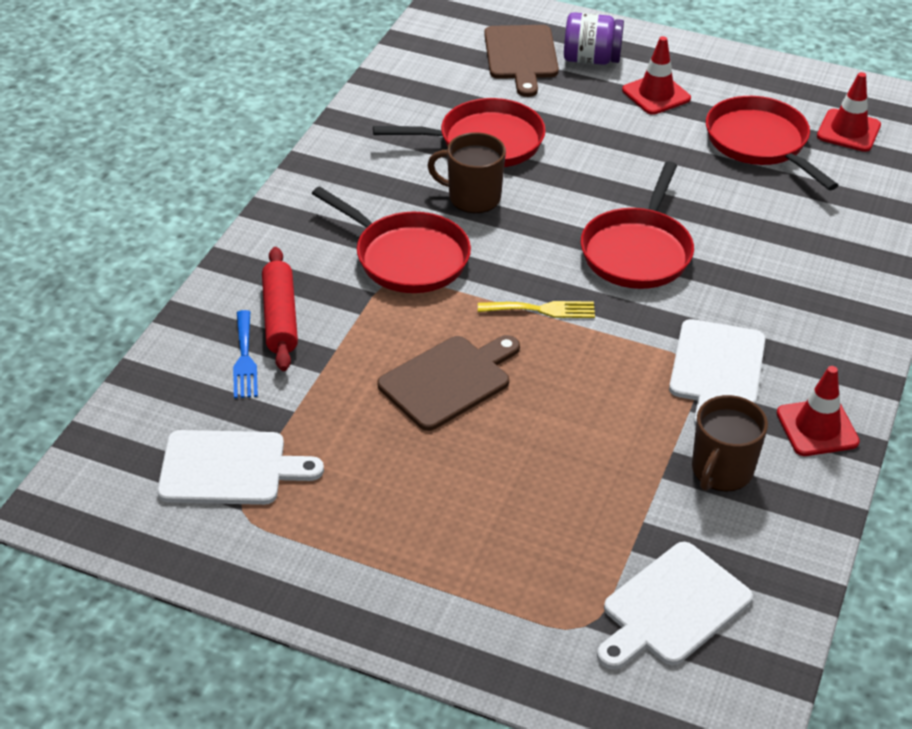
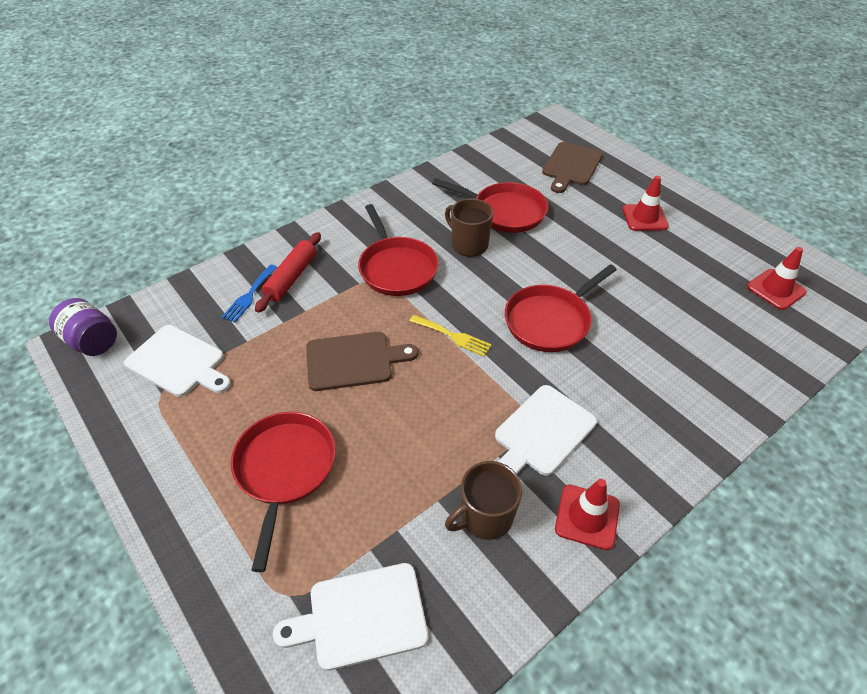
camera: 30 degrees right, 5 degrees up
purple jar [564,12,624,65] -> purple jar moved to [49,298,117,356]
red pan [706,96,838,190] -> red pan moved to [231,412,336,572]

